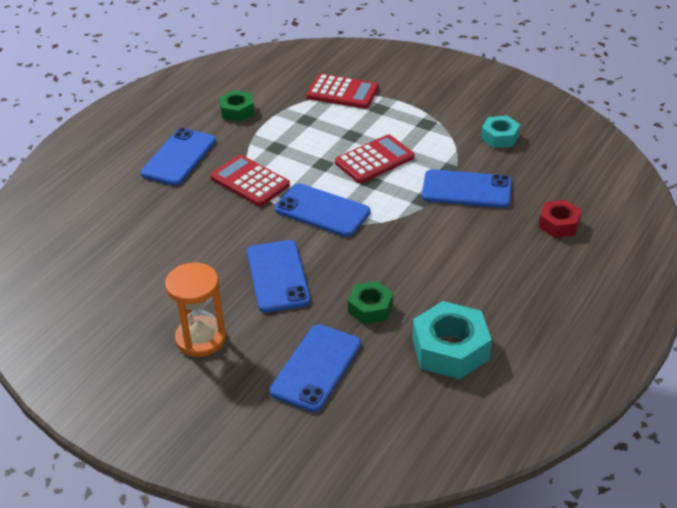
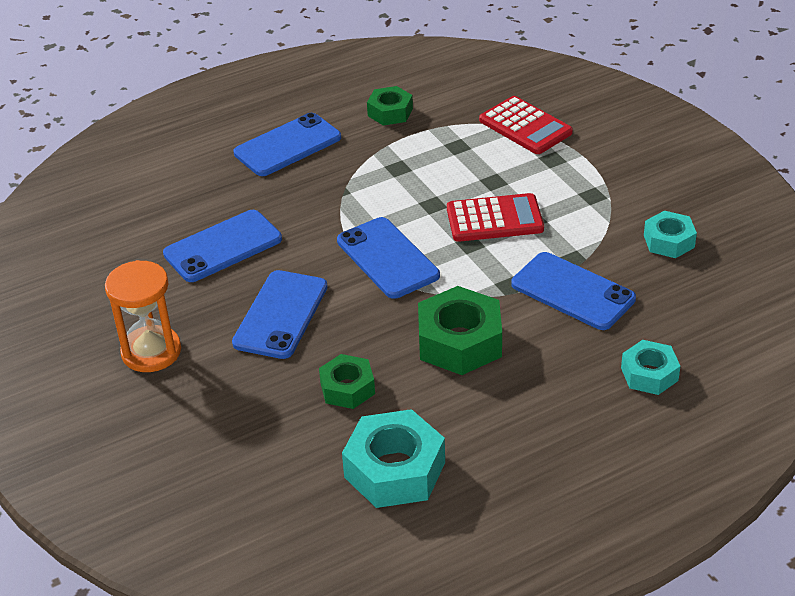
camera: 30 degrees right, 0 degrees up
red calculator [210,155,290,206] -> none
blue phone [270,324,361,412] -> blue phone moved to [163,210,282,282]
red nut [539,200,582,238] -> turquoise nut [621,340,680,395]
none -> green nut [418,286,502,375]

